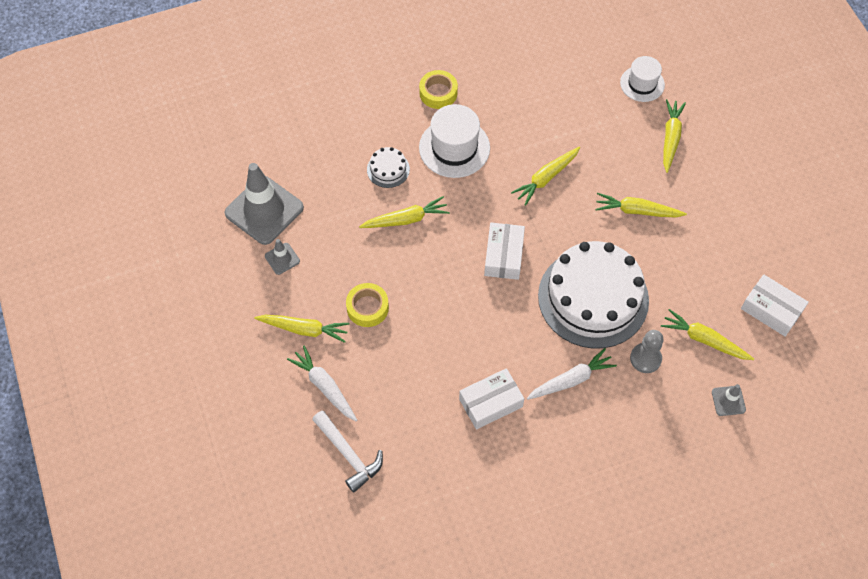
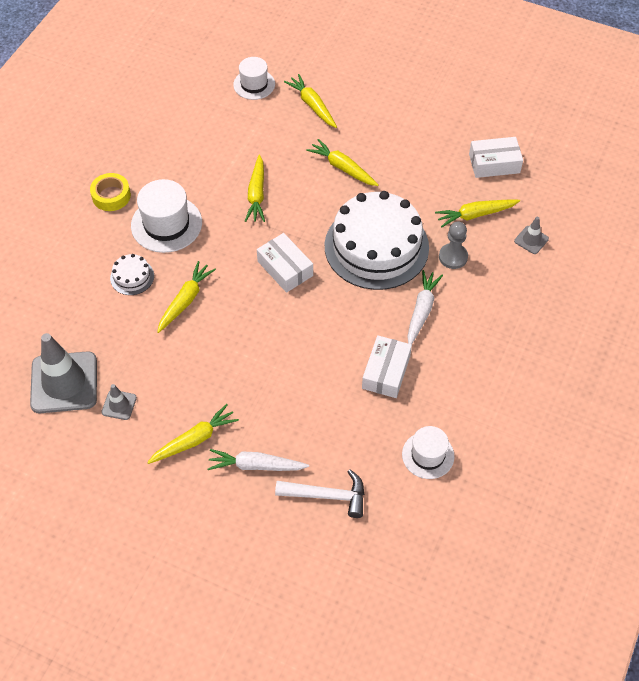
camera: 45 degrees left, 5 degrees down
yellow tape [346,283,389,327] -> none
yellow carrot [595,193,687,218] -> yellow carrot turned 75 degrees clockwise [306,139,379,186]
none -> white hat [402,426,454,479]

